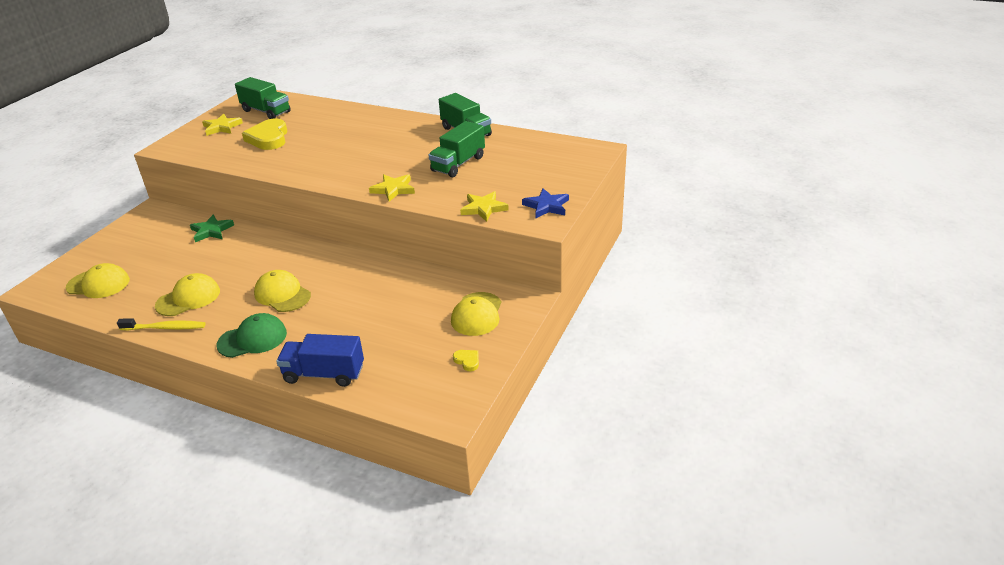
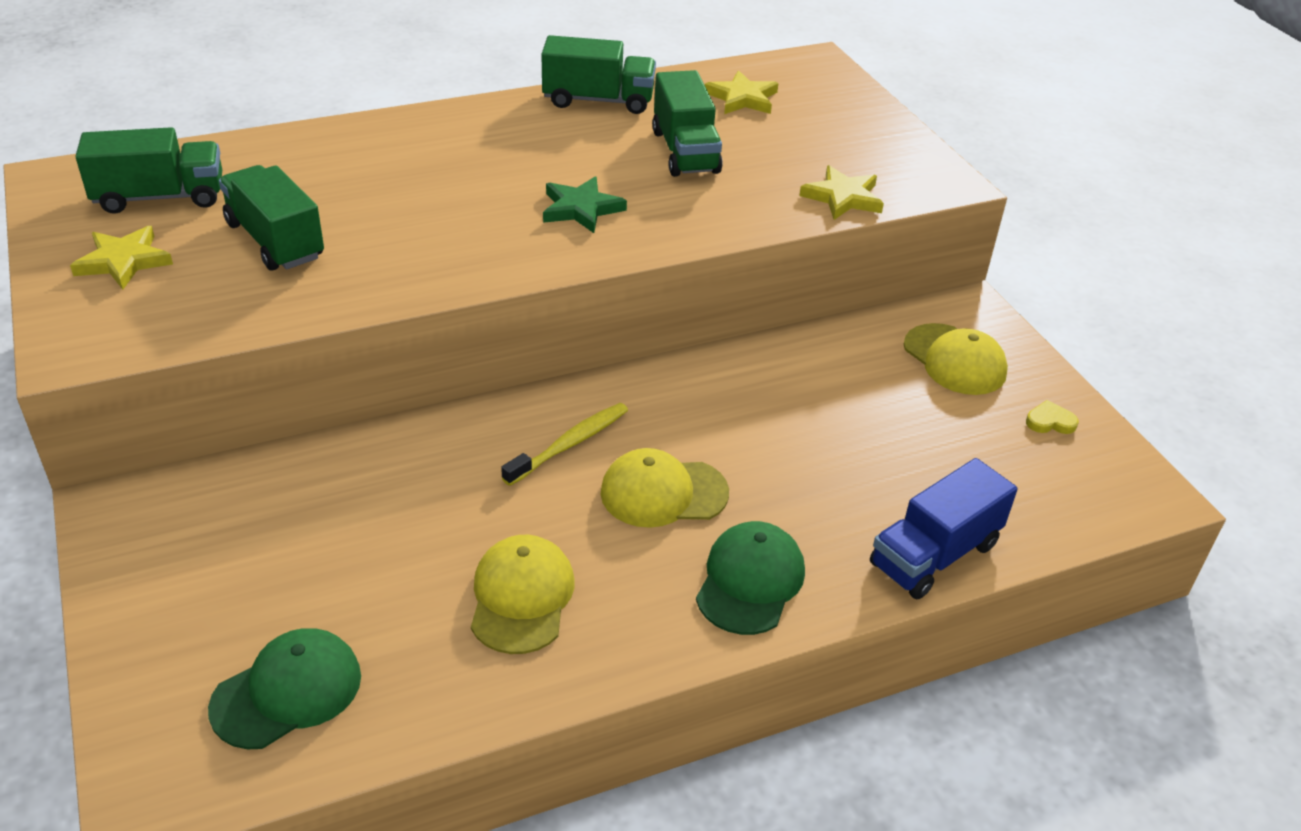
camera: 50 degrees left, 5 degrees up
yellow cap [66,263,130,298] -> green cap [208,628,361,749]
yellow toothbrush [117,318,205,331] -> yellow toothbrush moved to [501,403,628,486]
green star [190,215,234,242] -> green star moved to [543,176,627,233]
yellow heart [242,119,287,150] -> green truck [219,165,324,271]
yellow star [369,174,415,202] -> yellow star moved to [705,70,778,114]
blue star [522,188,569,218] -> none

